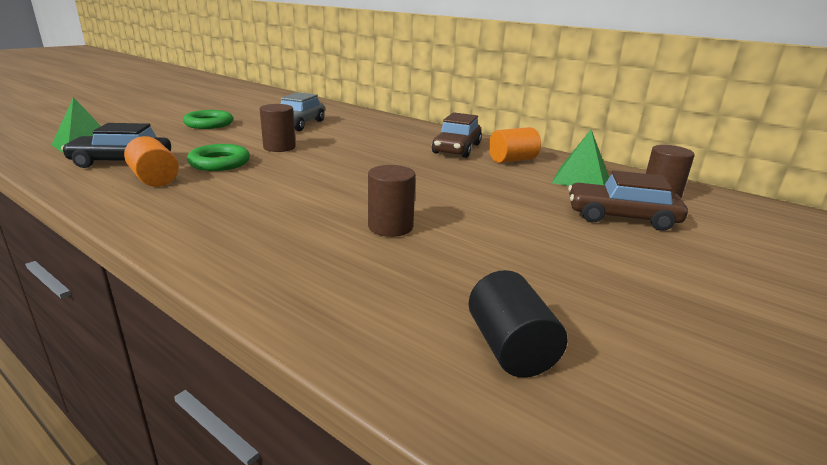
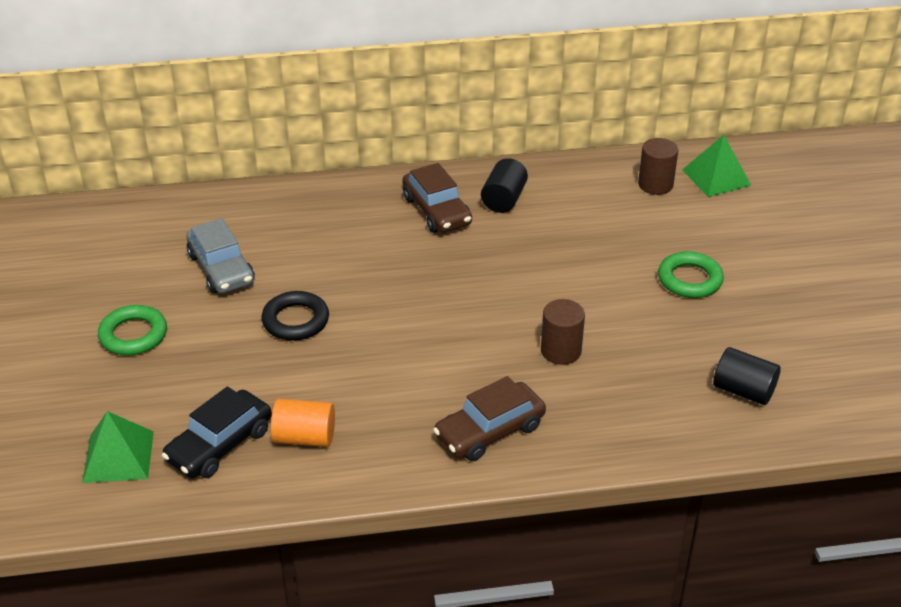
camera: 45 degrees left, 15 degrees up
green ring [187,144,250,171] -> green ring moved to [658,251,724,298]
brown cylinder [260,104,296,152] -> black ring [261,291,329,341]
orange cylinder [489,127,541,163] -> black cylinder [481,158,528,213]
green pyramid [552,129,609,186] -> green pyramid moved to [682,135,752,197]
brown car [568,171,688,231] -> brown car moved to [433,376,546,461]

